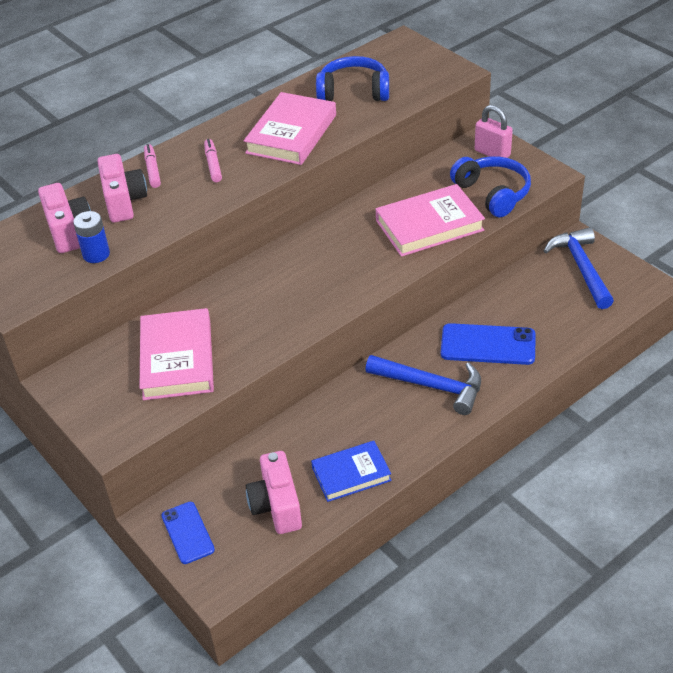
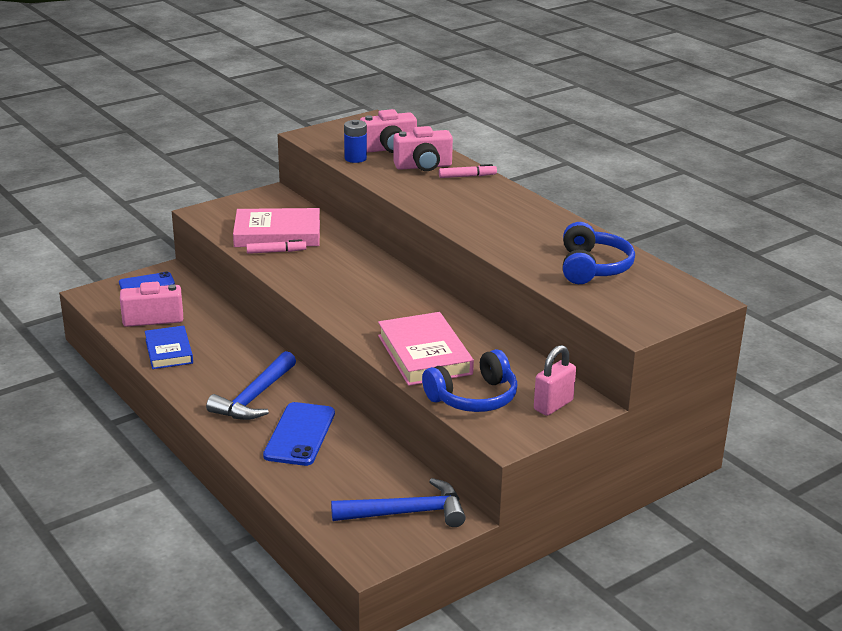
camera: 90 degrees right, 15 degrees down
pink marker [204,139,222,182] -> pink marker moved to [246,239,307,254]
pink book [244,92,336,165] -> none

